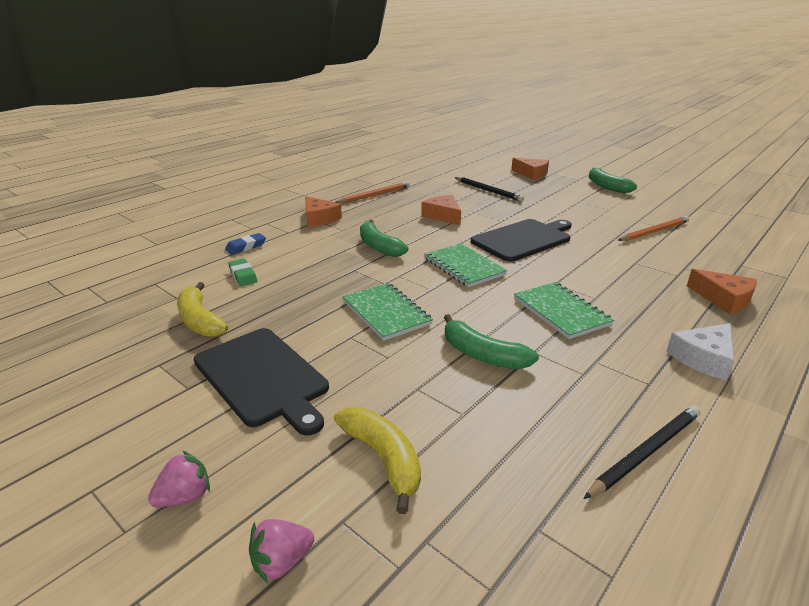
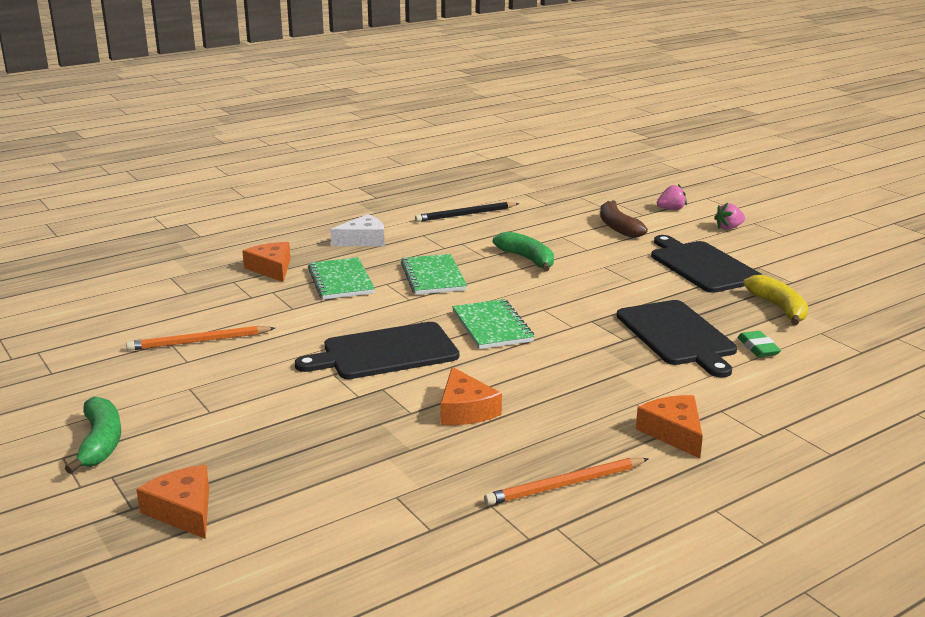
camera: 165 degrees left, 5 degrees down
blue eraser [225,233,266,254] -> none
yellow banana [334,407,421,514] -> brown banana [600,200,648,238]
green notebook [342,283,433,341] -> green notebook moved to [308,257,375,300]
green banana [360,220,408,257] -> none
black pencil [455,177,524,202] -> none
none -> black cutting board [617,300,737,377]

